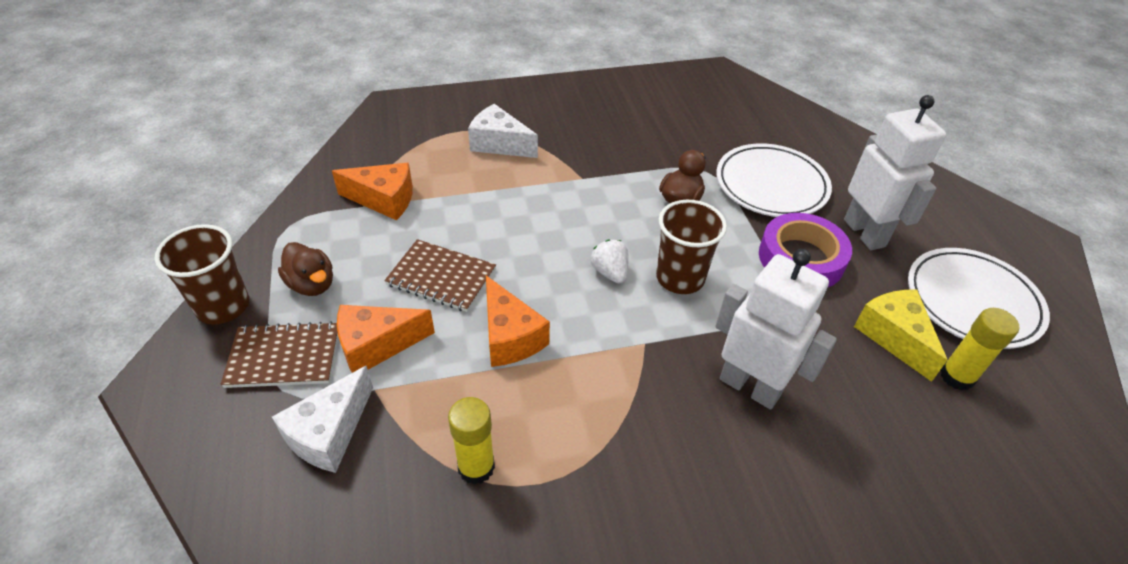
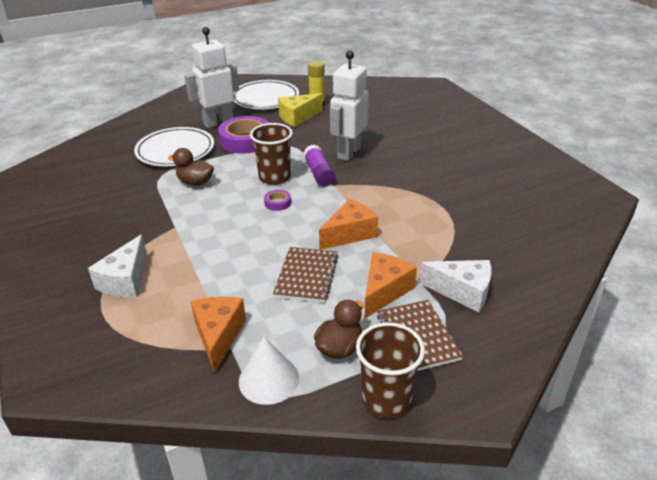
camera: 100 degrees left, 10 degrees down
orange cheese [337,305,435,373] -> orange cheese turned 120 degrees counterclockwise [364,252,417,319]
yellow glue stick [448,397,495,485] -> none
white strawberry [591,240,629,284] -> purple tape [264,190,291,211]
none -> white cone [239,337,299,405]
none -> purple glue stick [304,145,335,186]

